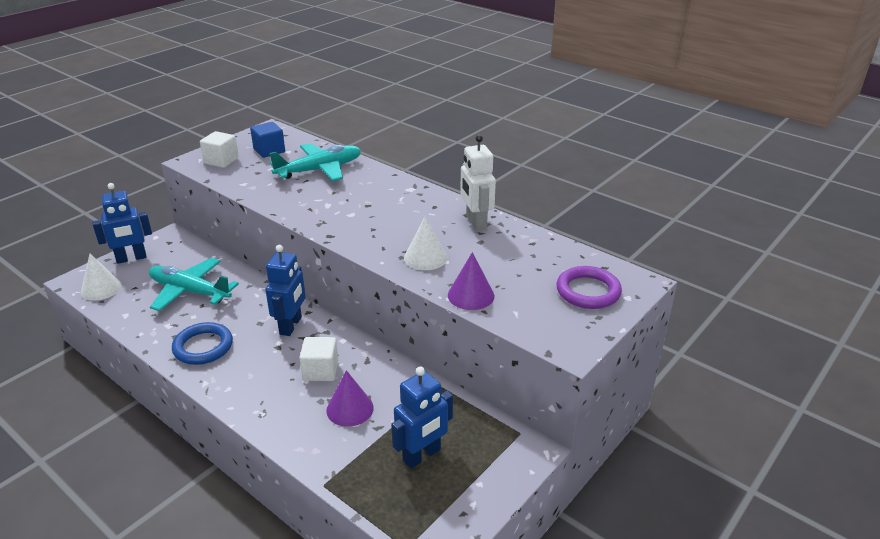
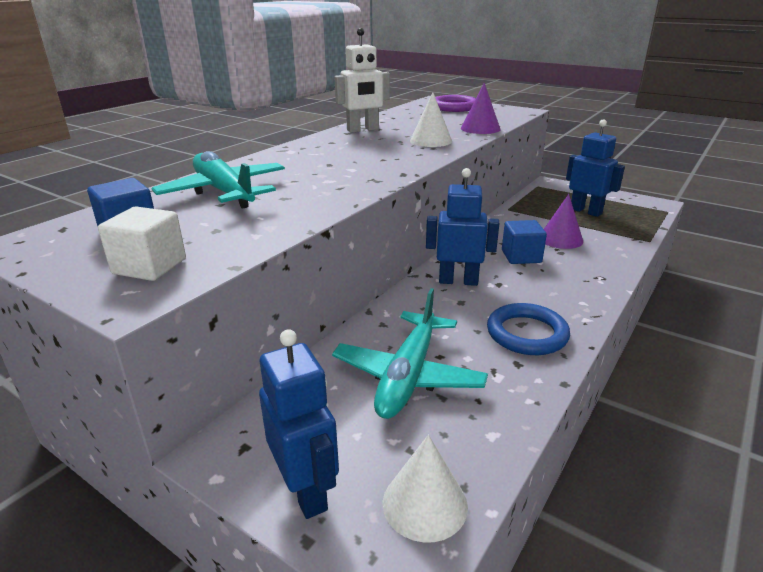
camera: 95 degrees left, 5 degrees down
white cube [299,337,338,381] -> blue cube [502,220,547,264]

